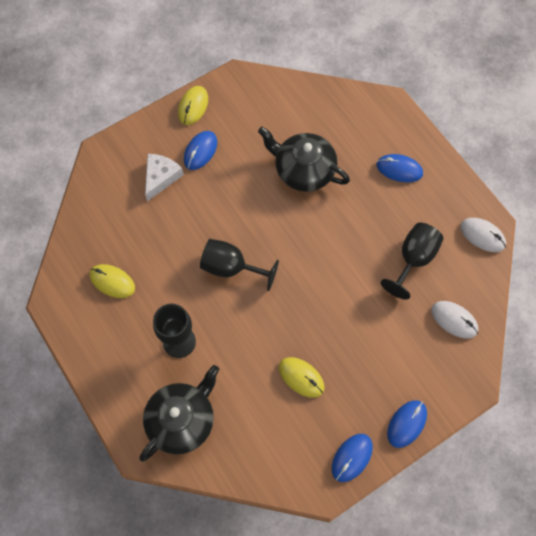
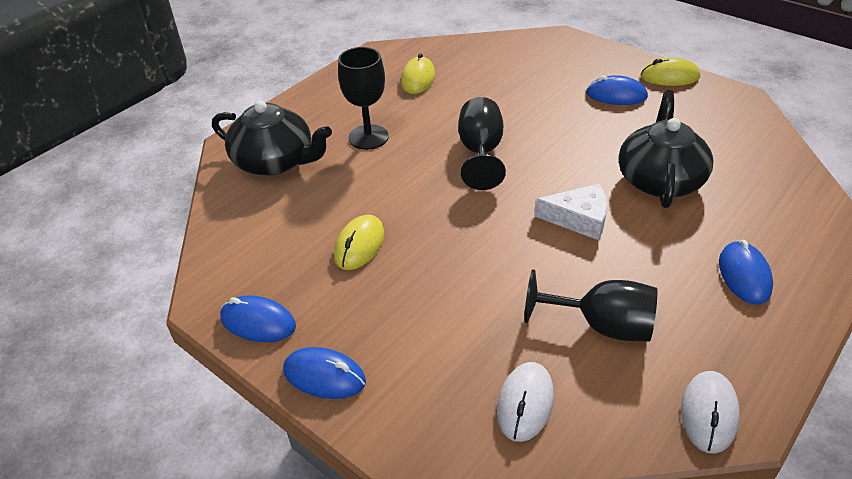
camera: 75 degrees right, 25 degrees down
white cheese [145,154,184,202] -> white cheese moved to [534,184,607,240]

